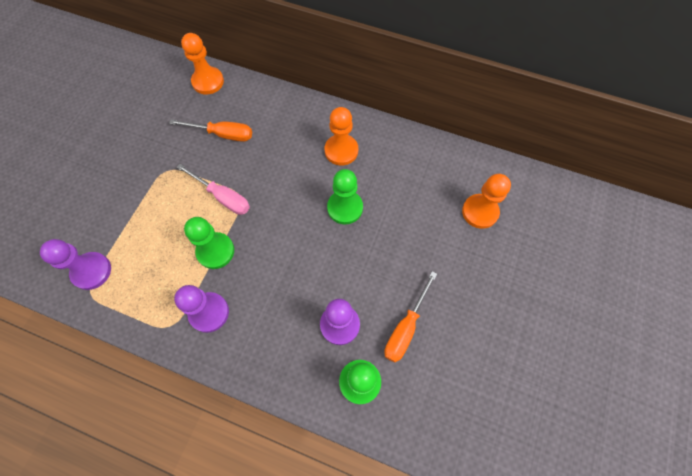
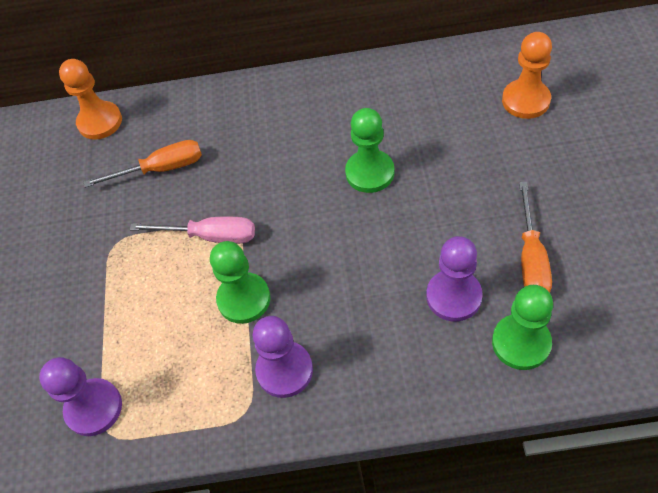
camera: 20 degrees left, 10 degrees down
orange pawn [325,107,358,165] -> none

